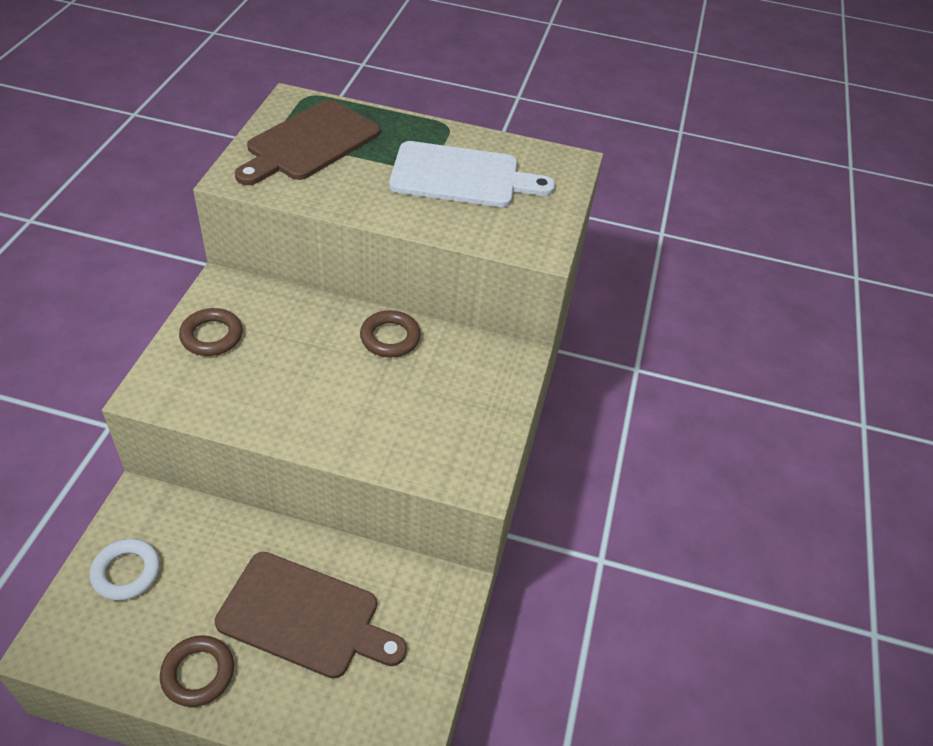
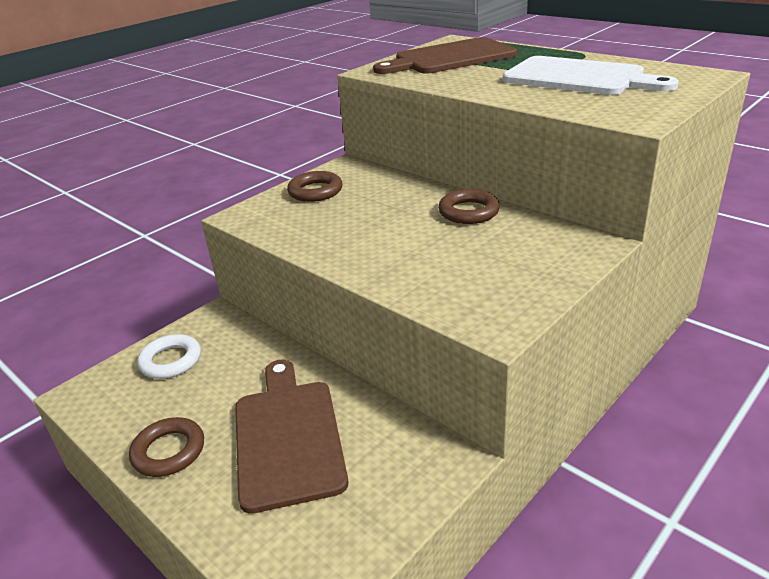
camera: 35 degrees right, 15 degrees down
brown cutting board [215,552,407,679] -> brown cutting board turned 150 degrees counterclockwise [235,360,348,514]

